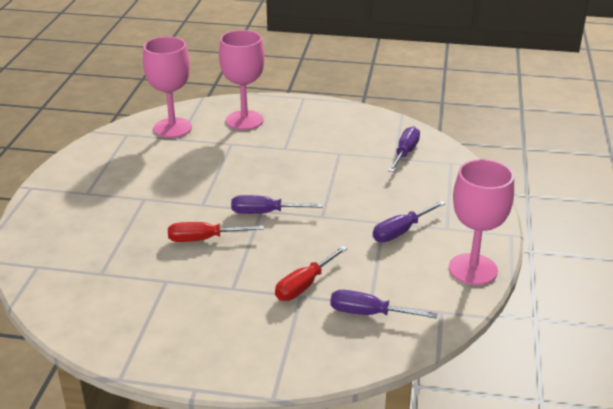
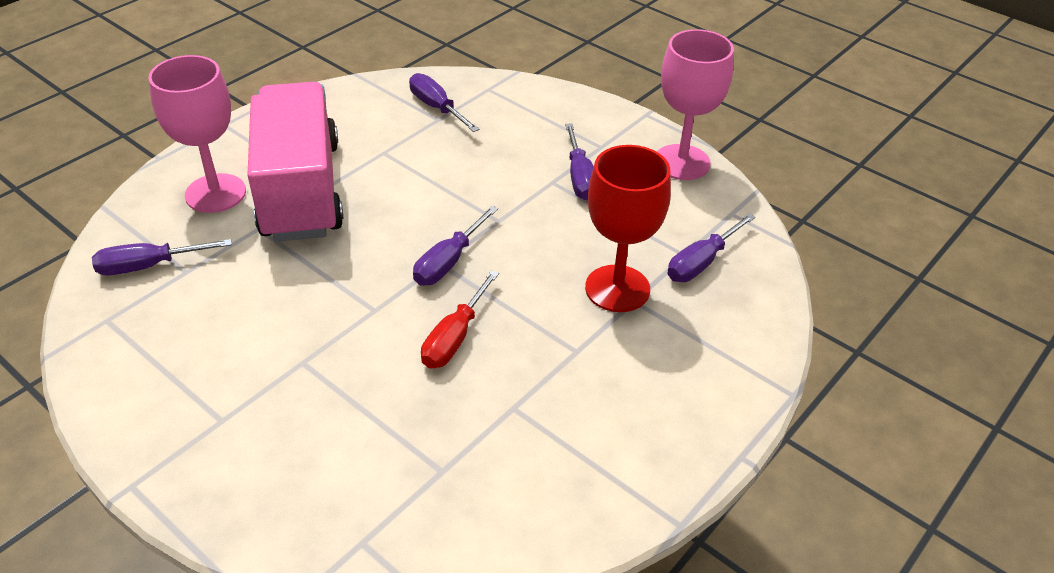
camera: 60 degrees left, 10 degrees up
pink goblet [143,37,192,138] -> purple screwdriver [92,239,232,275]
red screwdriver [275,246,348,301] -> red goblet [585,145,671,312]
none -> pink truck [247,82,343,242]

